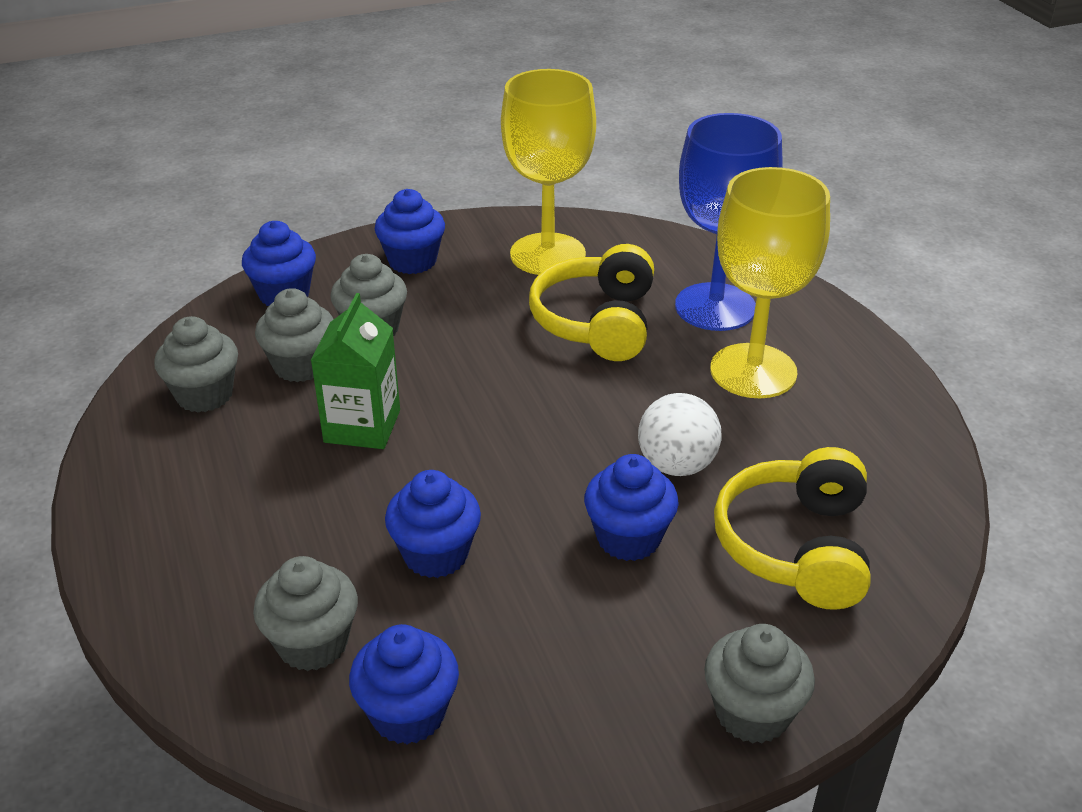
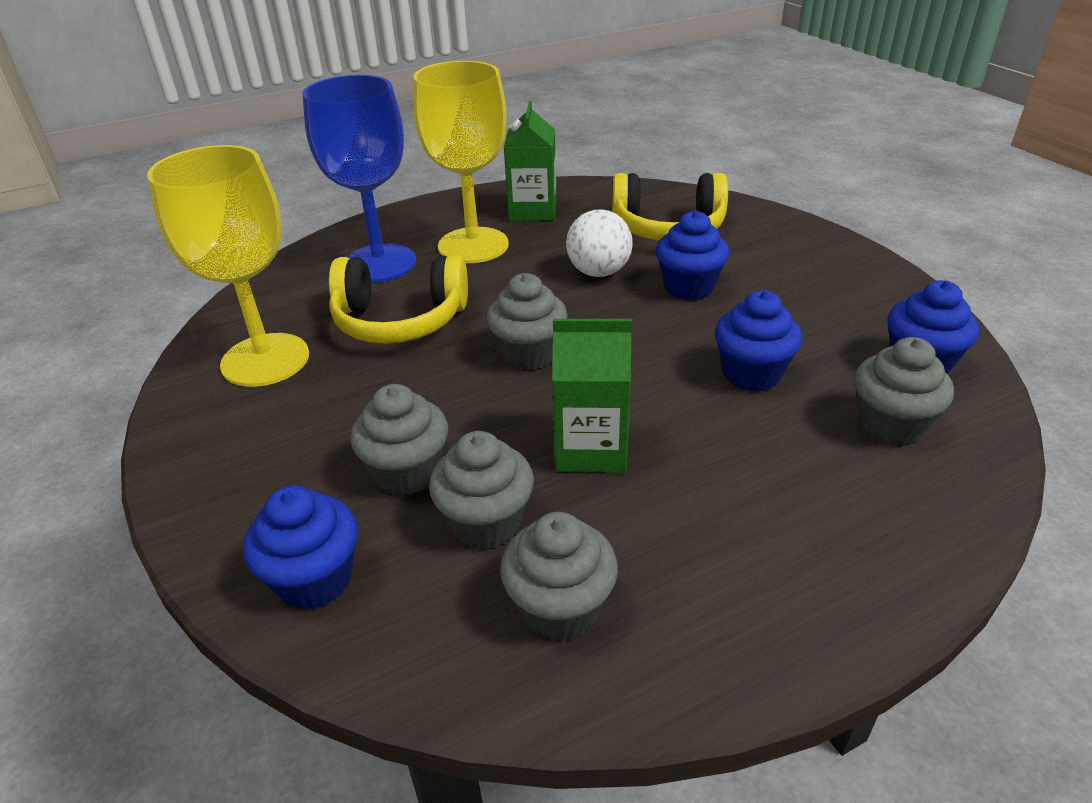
camera: 95 degrees left, 0 degrees up
blue cupcake [375,189,445,274] -> none
grey cupcake [704,624,815,744] -> grey cupcake moved to [486,273,568,371]
none -> green carton [504,101,557,221]

